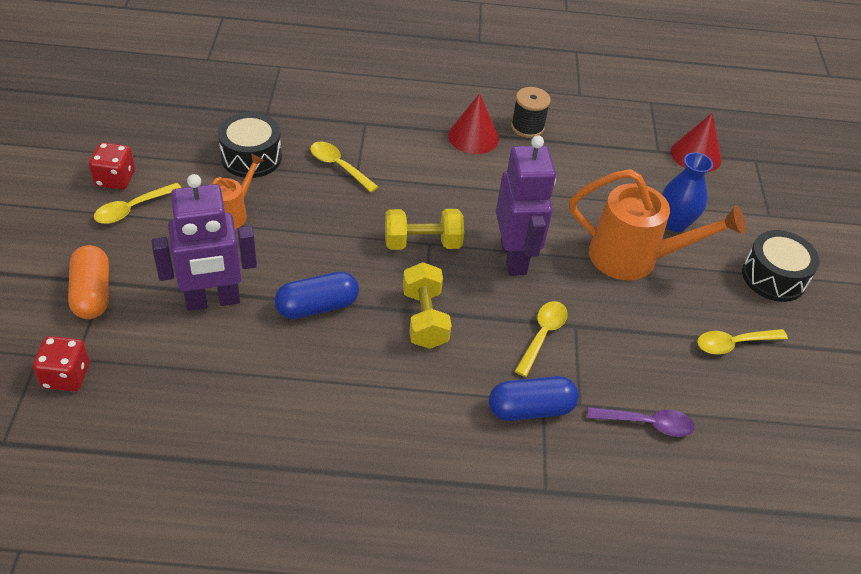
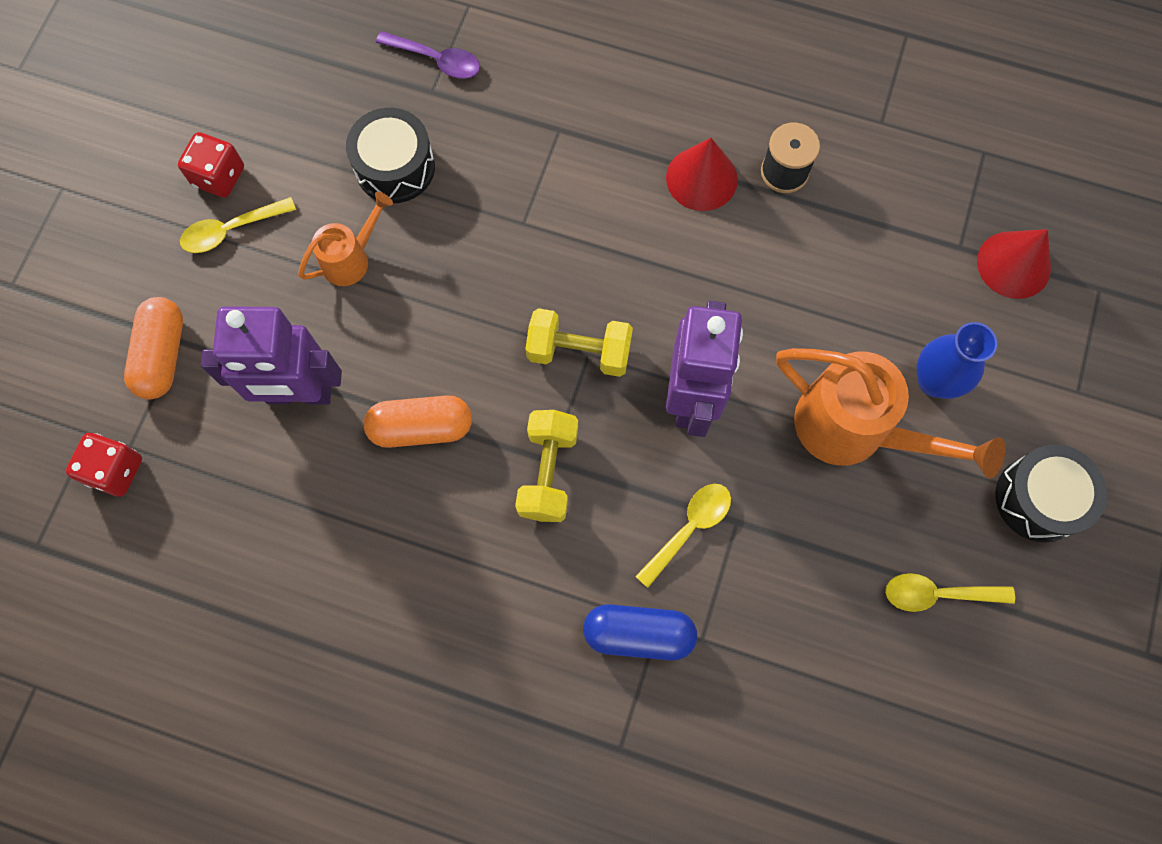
camera: 20 degrees right, 25 degrees up
blue capsule [275,271,359,319] -> orange capsule [364,395,472,448]
yellow spoon [310,142,378,192] -> none
purple spoon [587,407,695,437] -> purple spoon moved to [376,31,480,79]

